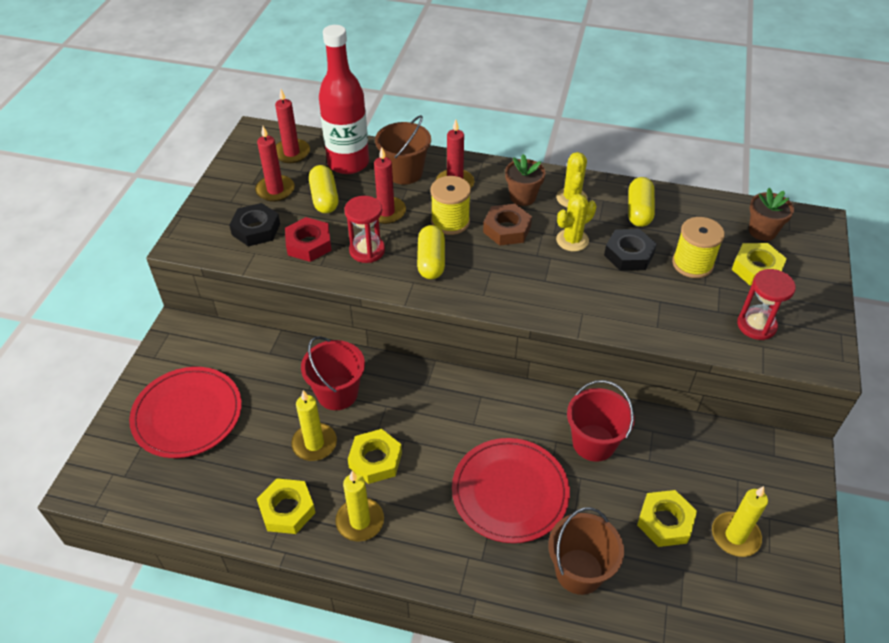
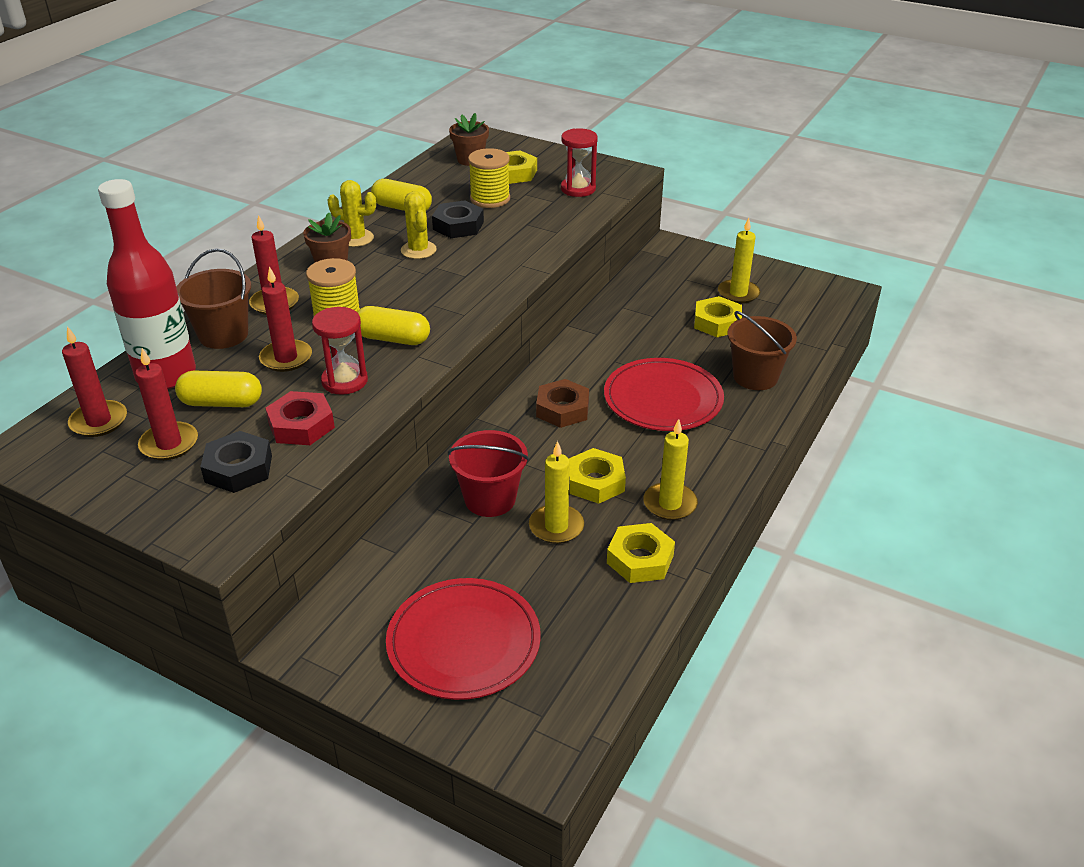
camera: 75 degrees left, 10 degrees down
brown nut [483,204,532,246] -> brown nut moved to [536,379,589,428]
red bucket [567,380,635,462] -> none

